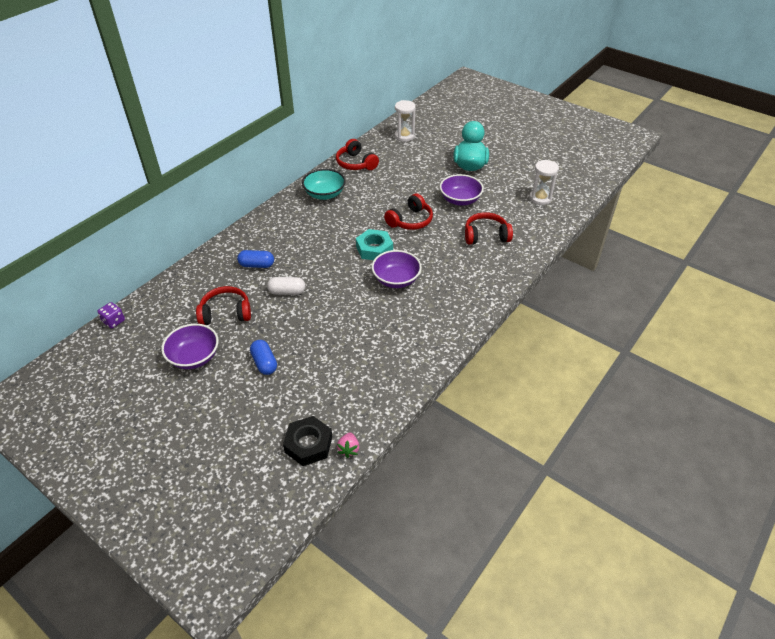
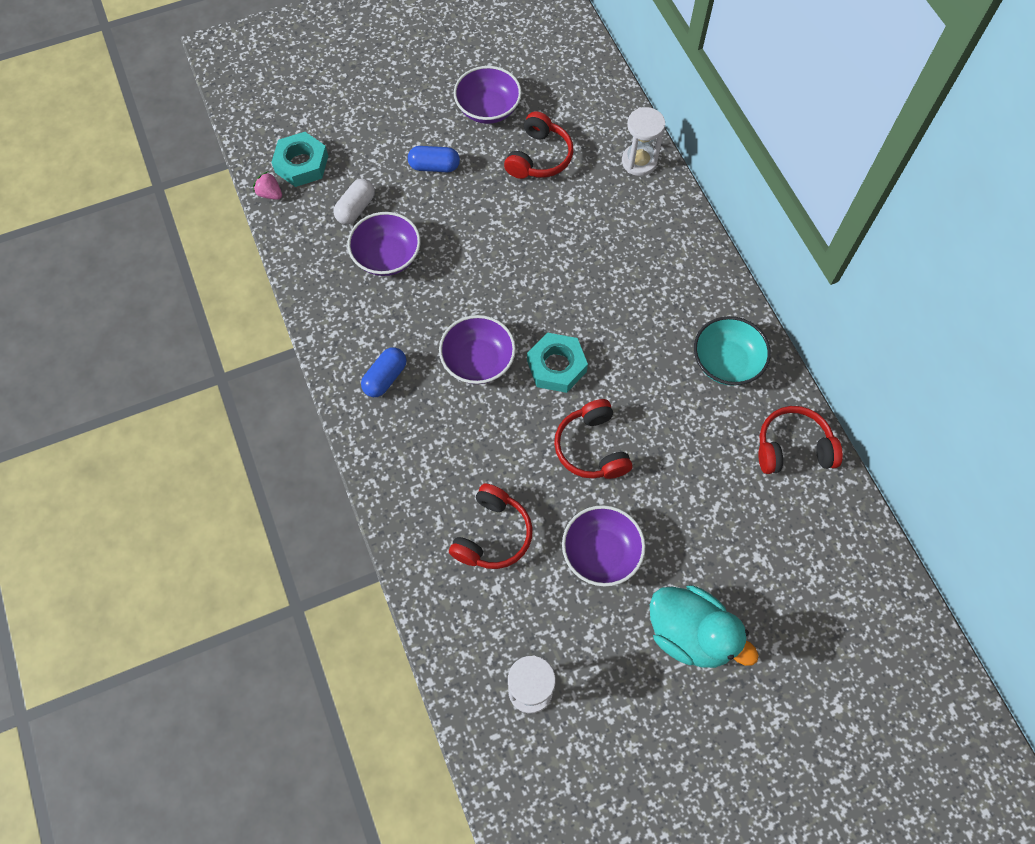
camera: 120 degrees right, 20 degrees up
purple dice [97,302,125,329] -> none
blue capsule [237,250,274,268] -> blue capsule moved to [361,347,406,397]
white capsule [267,277,305,295] -> white capsule moved to [333,179,375,224]
black nut [283,416,332,466] -> turquoise nut [271,132,328,187]
white hourglass [395,100,416,142] -> white hourglass moved to [622,107,665,176]
none -> purple bowl [348,212,421,276]

